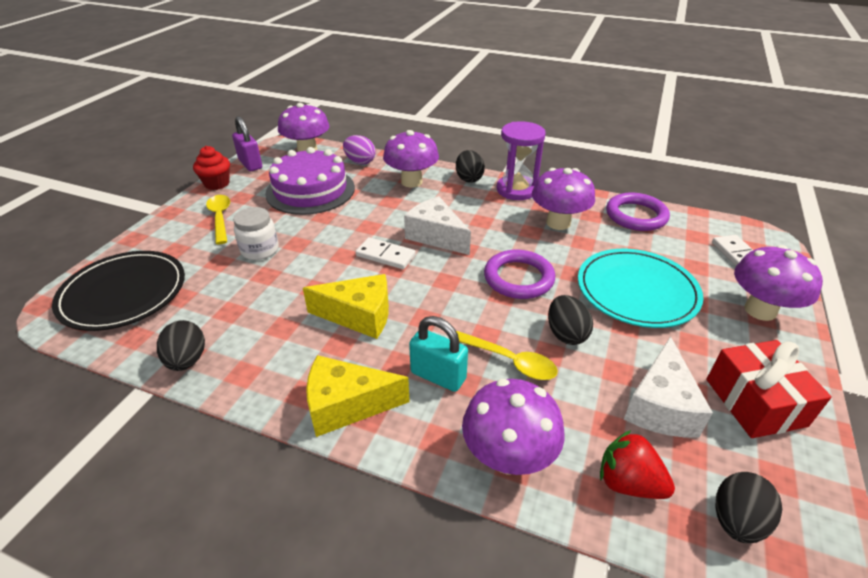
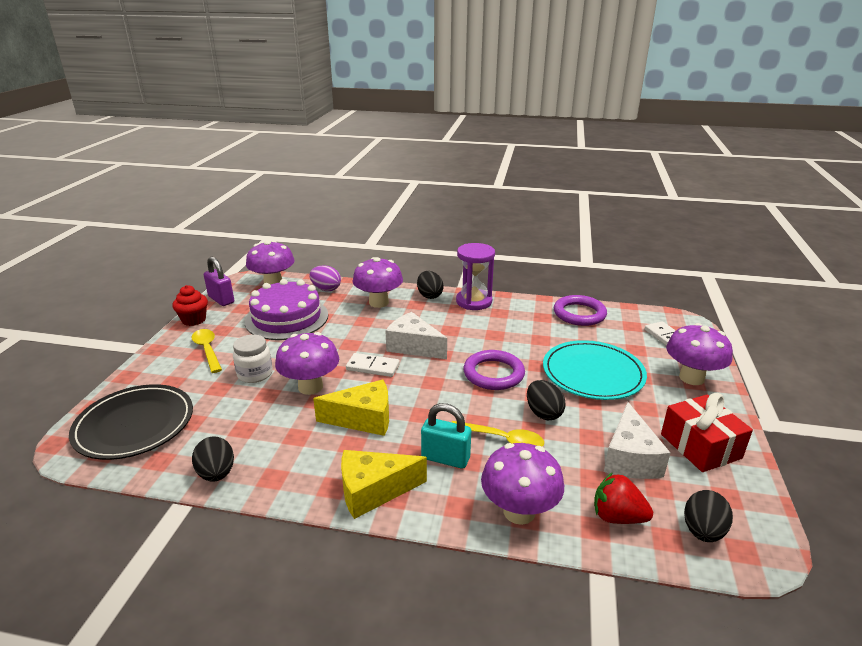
camera: 10 degrees left, 10 degrees down
purple mushroom [532,168,595,230] -> purple mushroom moved to [275,332,339,395]

